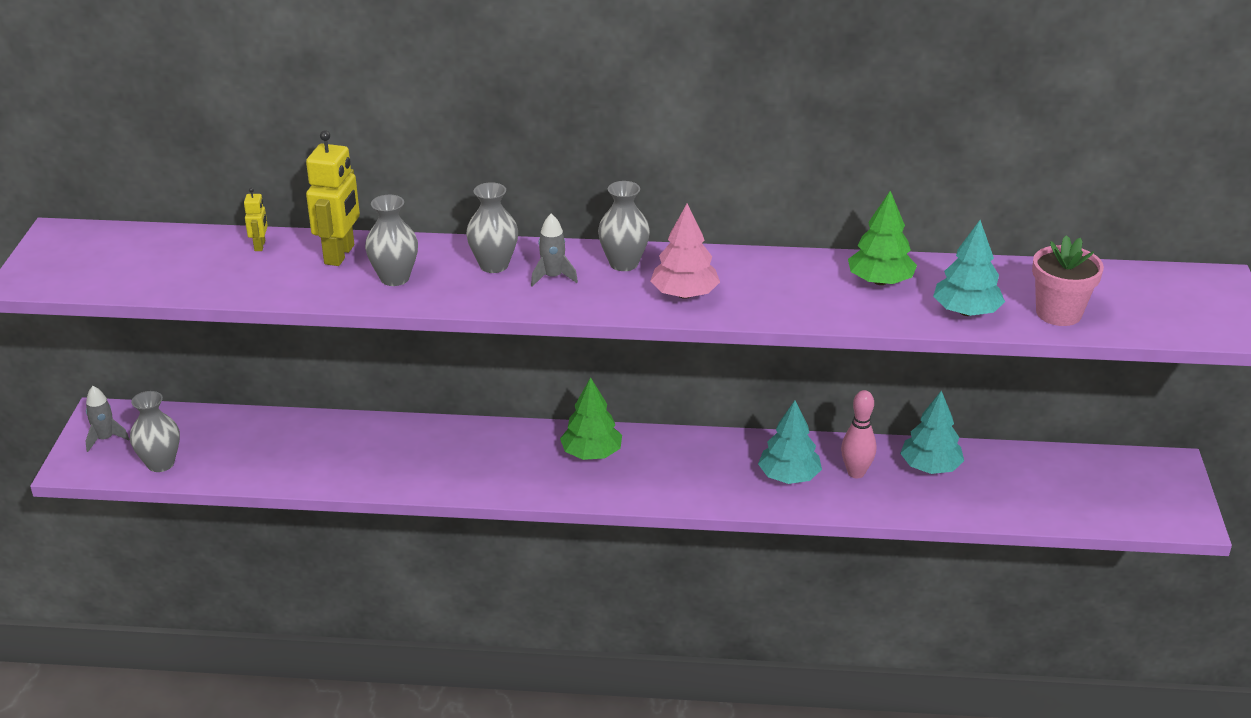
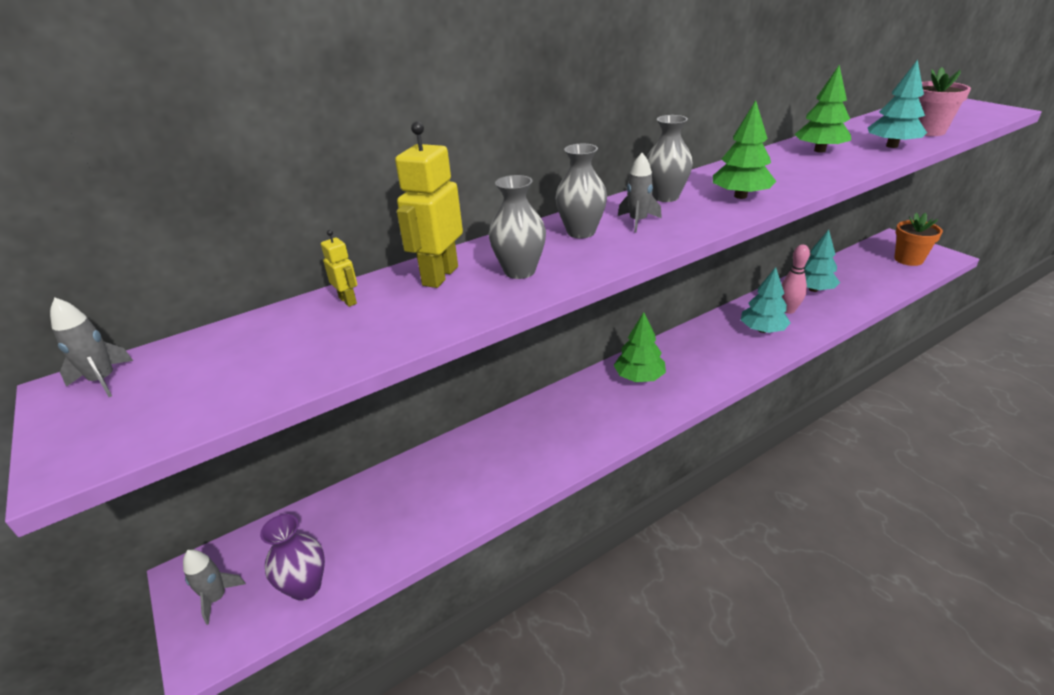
camera: 35 degrees left, 0 degrees up
grey vase [130,391,180,472] -> purple vase [260,514,325,601]
yellow robot [306,130,360,266] -> yellow robot turned 135 degrees counterclockwise [395,121,463,288]
pink tree [650,204,720,299] -> green tree [713,100,776,199]
none -> grey rocket [50,298,133,397]
none -> orange flower pot [894,213,943,266]

